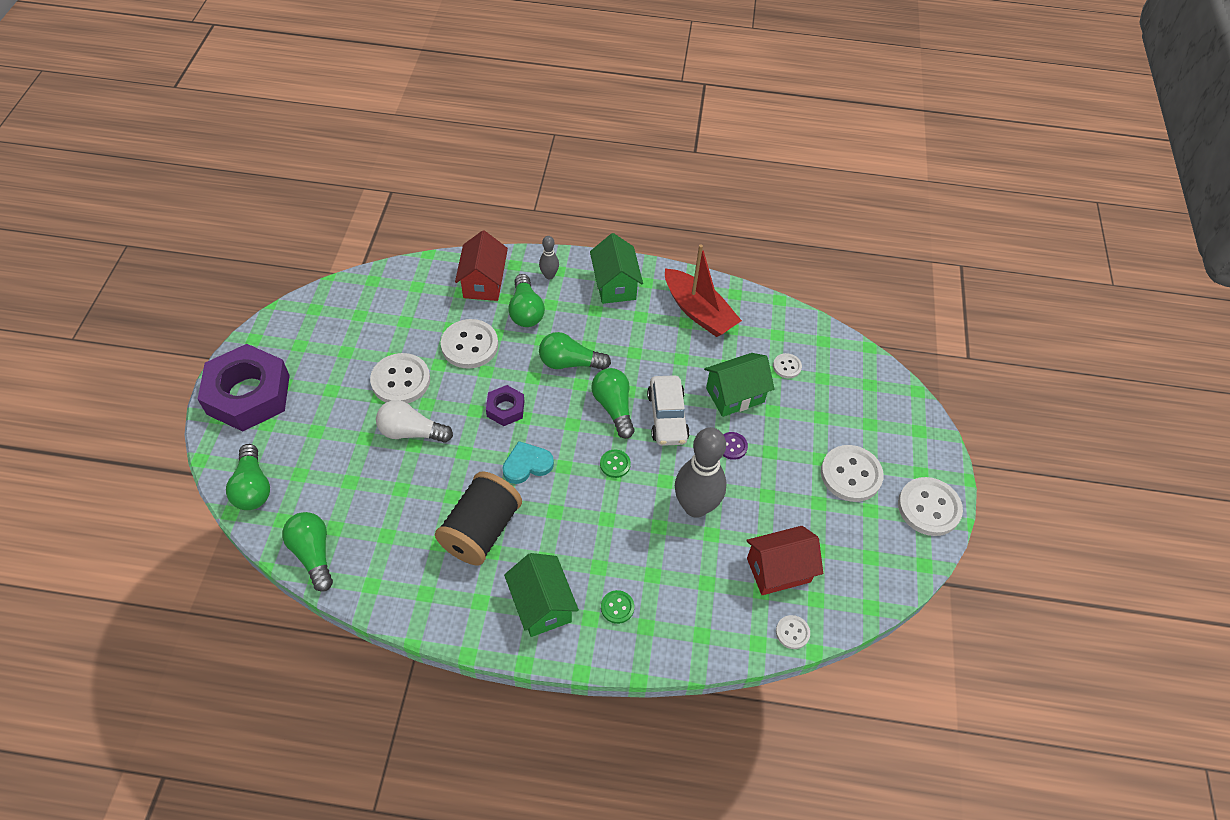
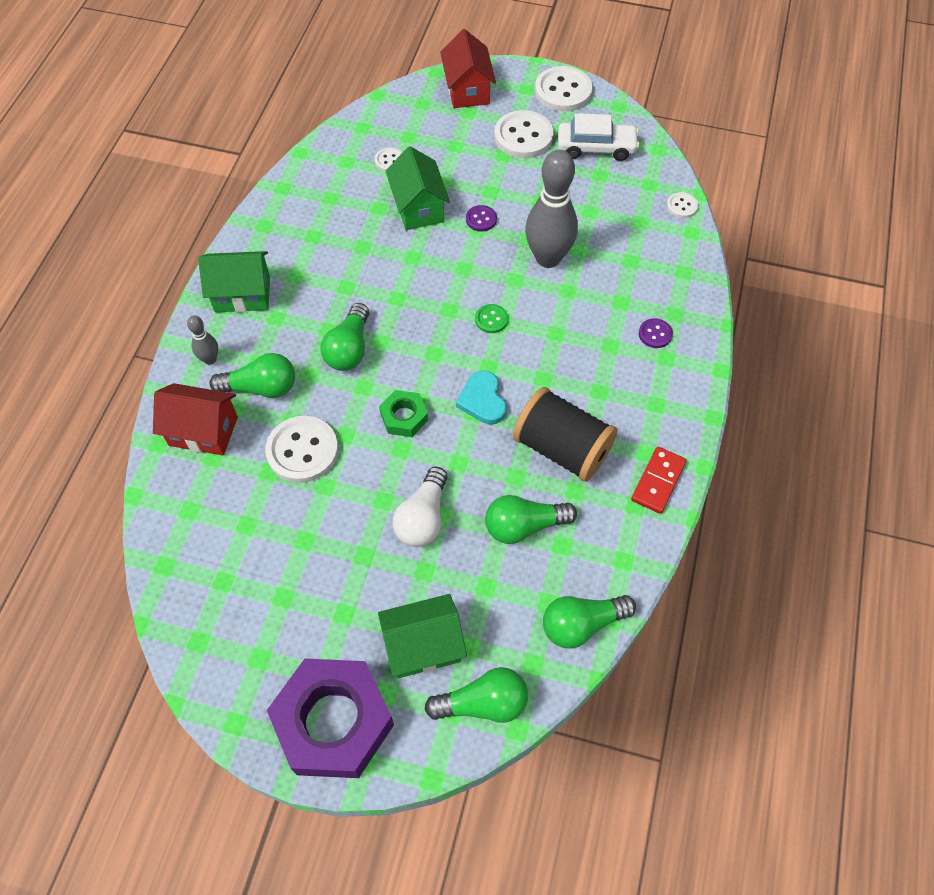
camera: 80 degrees left, 5 degrees up
white button [370,353,430,403] -> none
purple nut [486,385,524,426] -> green nut [379,390,428,437]
green house [504,553,579,637] -> green house moved to [378,594,467,678]
green light bulb [592,368,634,439] -> green light bulb moved to [485,495,577,544]
green button [601,590,634,624] -> purple button [639,318,673,348]
white car [647,375,690,446] -> white car moved to [558,113,639,161]
red boat [665,244,742,337] -> none
red house [746,526,823,595] -> red house moved to [440,29,496,108]
none -> red domino [631,447,687,514]

